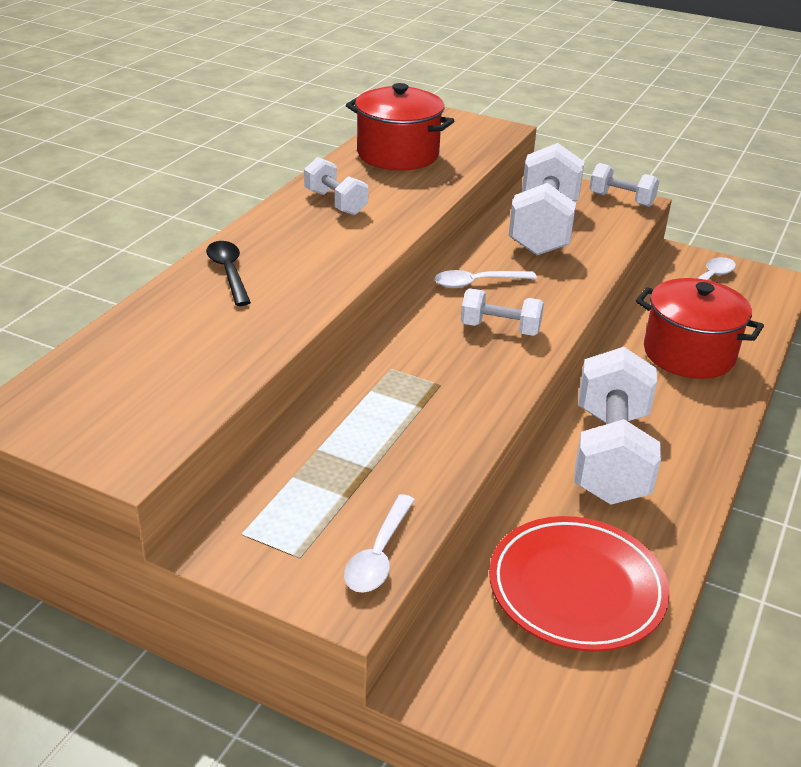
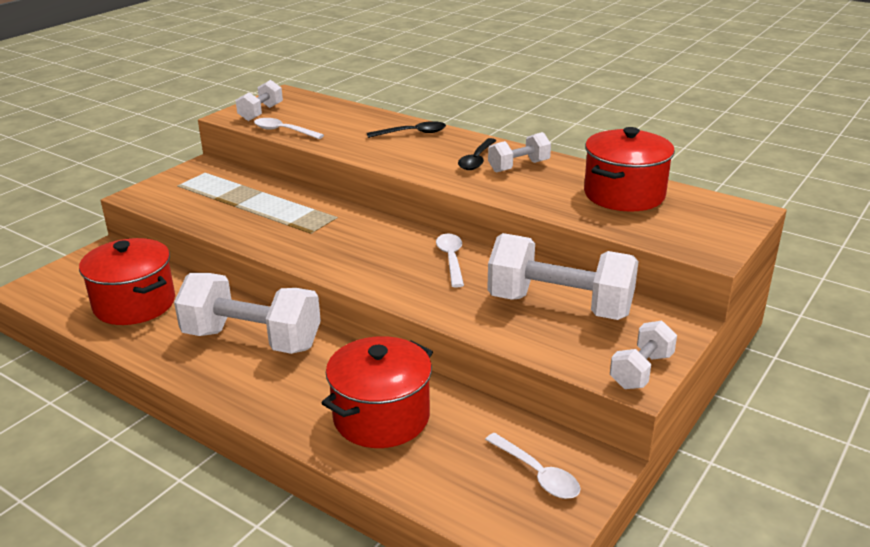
camera: 100 degrees right, 5 degrees down
white spoon [344,494,415,593] -> white spoon moved to [254,118,324,139]
white dumbbell [461,288,544,336] -> white dumbbell moved to [235,80,283,121]
red plate [489,516,670,652] -> red pot [79,238,175,325]
none -> black spoon [458,138,496,170]

